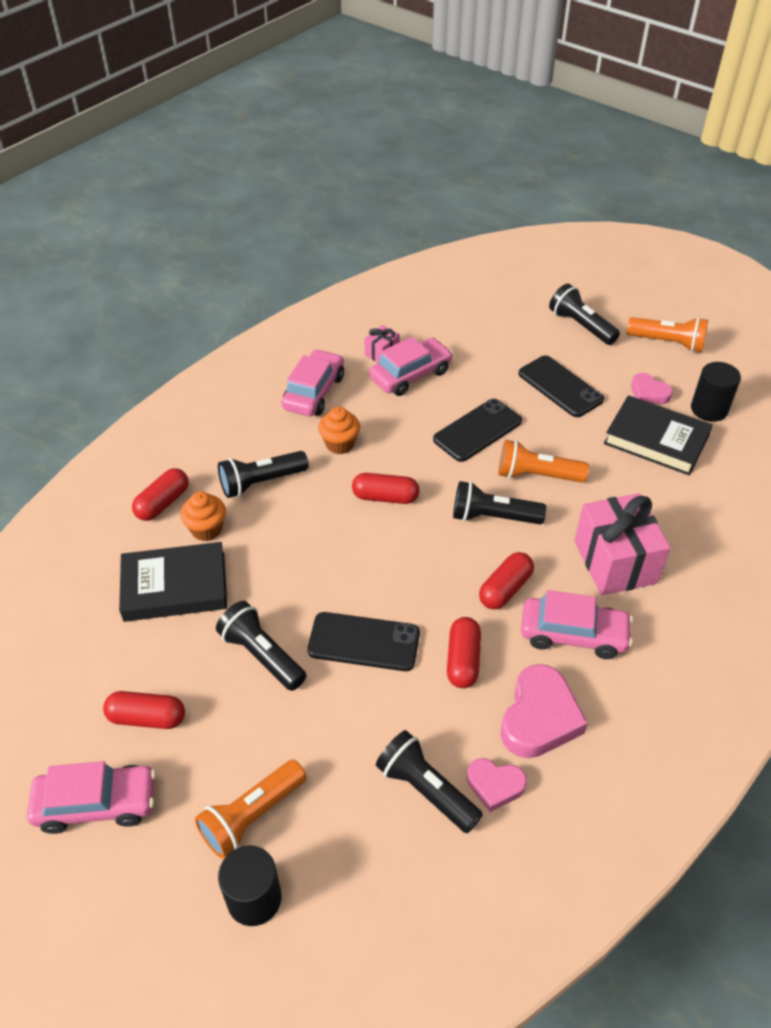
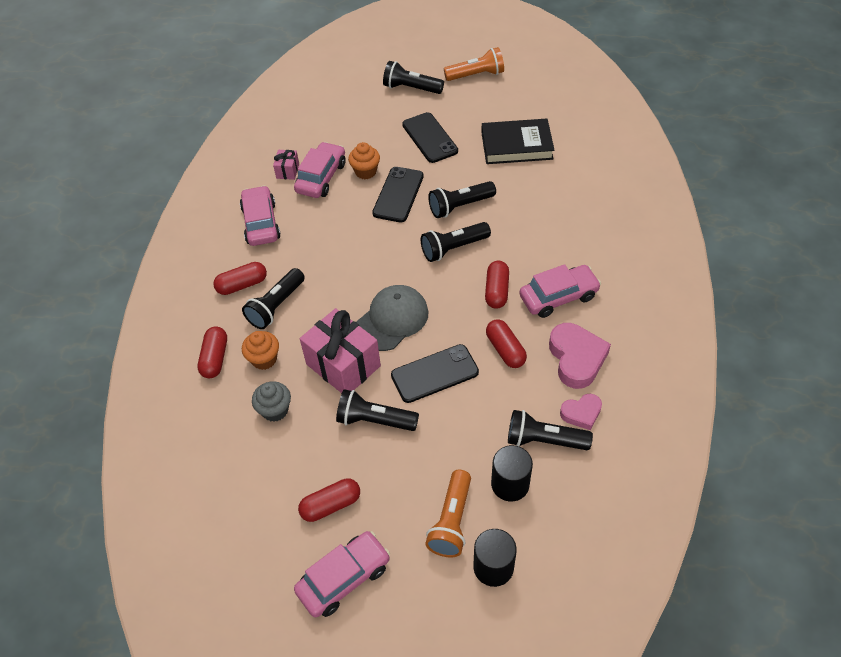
camera: 30 degrees left, 5 degrees up
black book [119,542,227,622] -> grey cupcake [252,381,291,422]
orange cupcake [318,407,360,454] -> orange cupcake moved to [348,142,380,179]
red capsule [352,473,420,504] -> red capsule moved to [213,262,267,295]
orange flashlight [498,440,589,482] -> black flashlight [428,181,496,218]
black phone [518,356,604,417] -> black phone turned 45 degrees clockwise [402,112,458,163]
pink gift [574,493,671,595] -> pink gift moved to [300,308,381,393]
pink heart [631,373,673,404] -> none
black cylinder [691,362,741,422] -> black cylinder moved to [491,445,533,501]
none -> grey cap [356,285,429,351]

